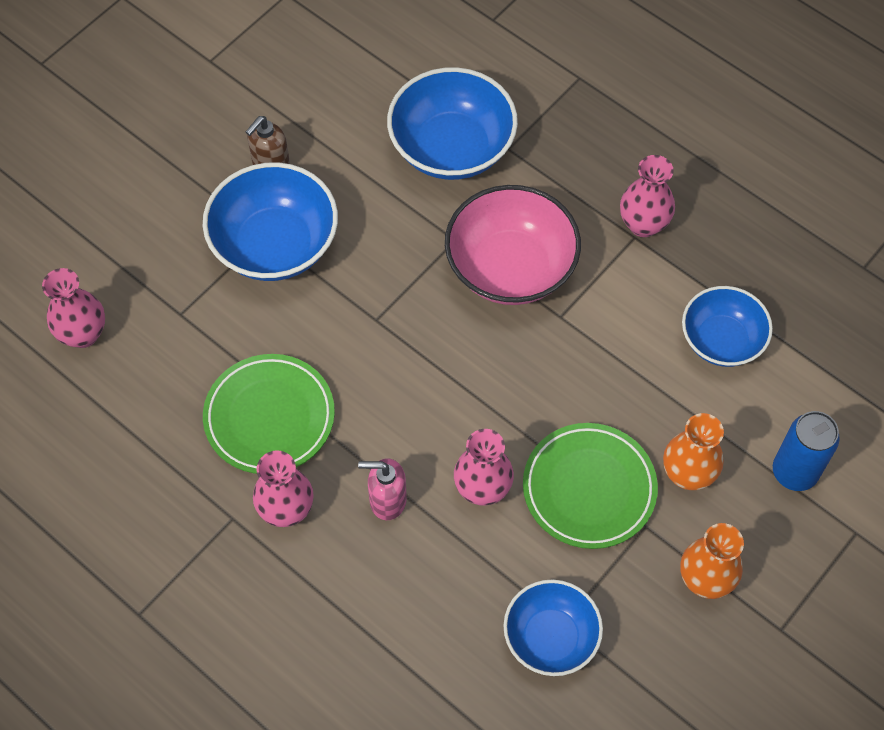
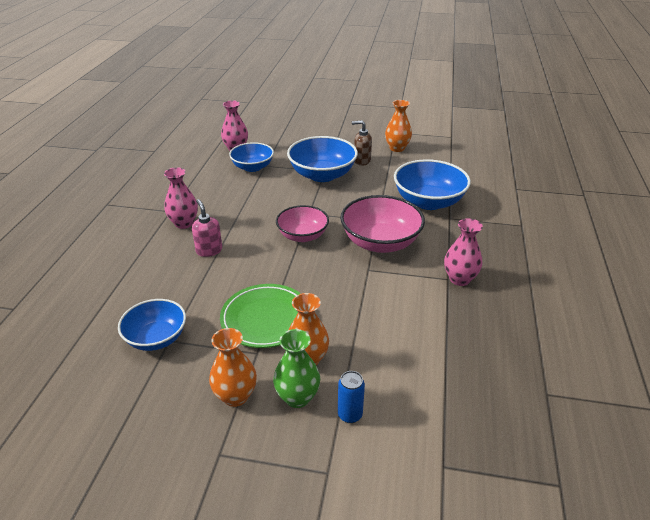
camera: 60 degrees right, 25 degrees down
green plate [203,354,335,474] -> none
pink vase [454,429,514,505] -> none
blue bowl [682,286,773,367] -> blue bowl moved to [229,142,274,172]
blue can [773,411,840,491] -> blue can [338,371,365,423], size x0.66
none -> green vase [273,329,320,408]
none -> pink bowl [276,205,329,242]
none -> orange vase [385,100,412,152]

